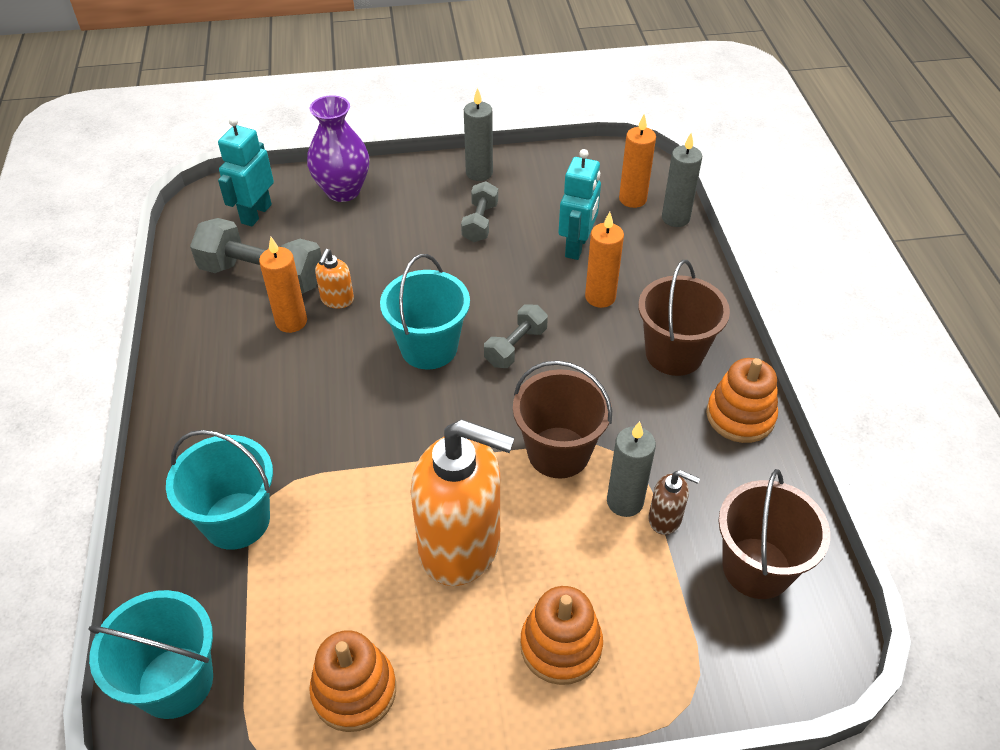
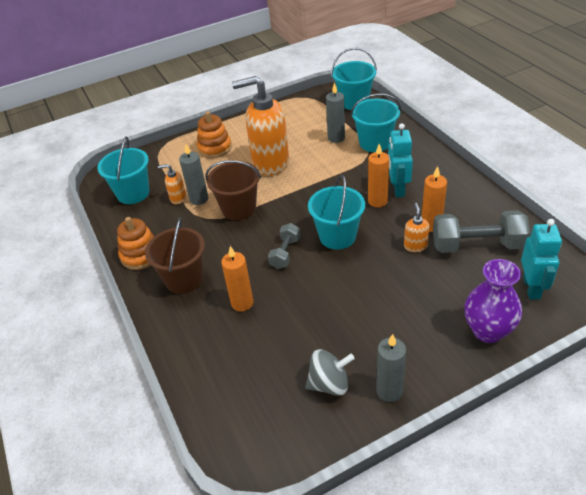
camera: 165 degrees right, 5 degrees down
orange stacking toy [309,630,396,732] -> none
grey dumbbell [461,181,498,242] -> none
turquoise robot [559,149,601,260] -> turquoise robot moved to [388,123,413,197]
orange candle [619,114,656,208] -> orange candle moved to [368,144,389,207]
brown soap dispenser [649,470,700,535] -> orange soap dispenser [158,164,186,205]
grey candle [662,133,702,227] -> grey candle moved to [326,82,345,143]
brown bucket [719,469,830,599] -> turquoise bucket [97,136,150,204]
none -> grey spinning top [305,349,355,396]

